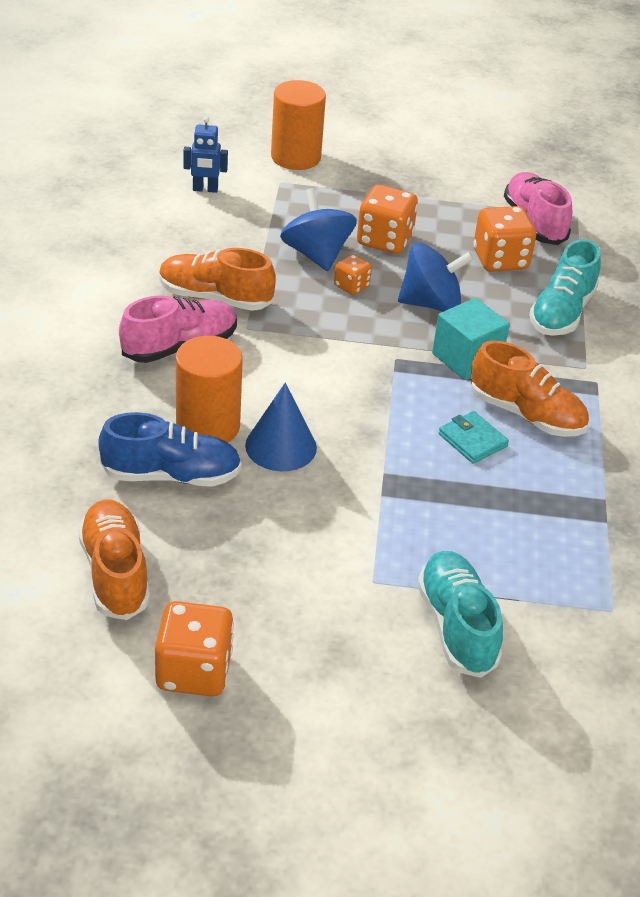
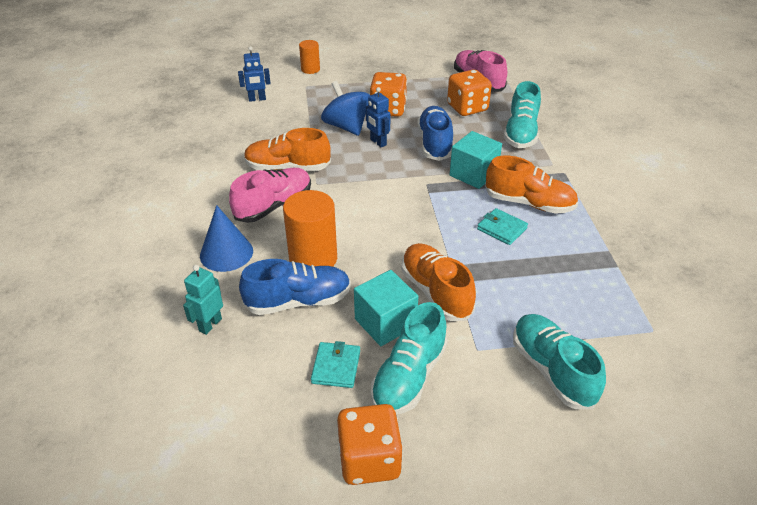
camera: 10 degrees left, 0 degrees up
orange shoe [78,499,150,620] -> orange shoe moved to [401,243,476,321]
blue cone [245,383,317,471] -> blue cone moved to [200,205,253,272]
orange cylinder [271,80,326,170] -> orange cylinder [299,40,320,74], size x0.56
orange dice [334,254,372,295] -> blue robot [366,87,391,147]
blue spinning top [398,243,474,312] -> blue shoe [418,106,453,161]
none -> turquoise robot [183,265,223,335]
none -> turquoise wallet [311,341,360,388]
none -> turquoise cube [354,270,418,346]
none -> turquoise shoe [371,302,448,414]

